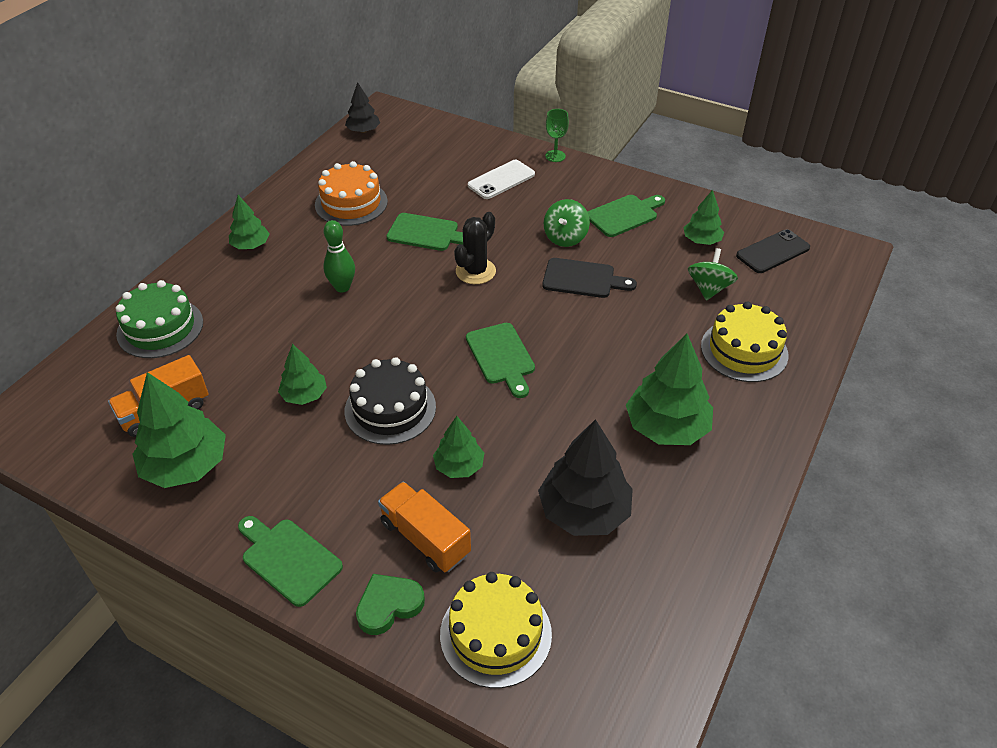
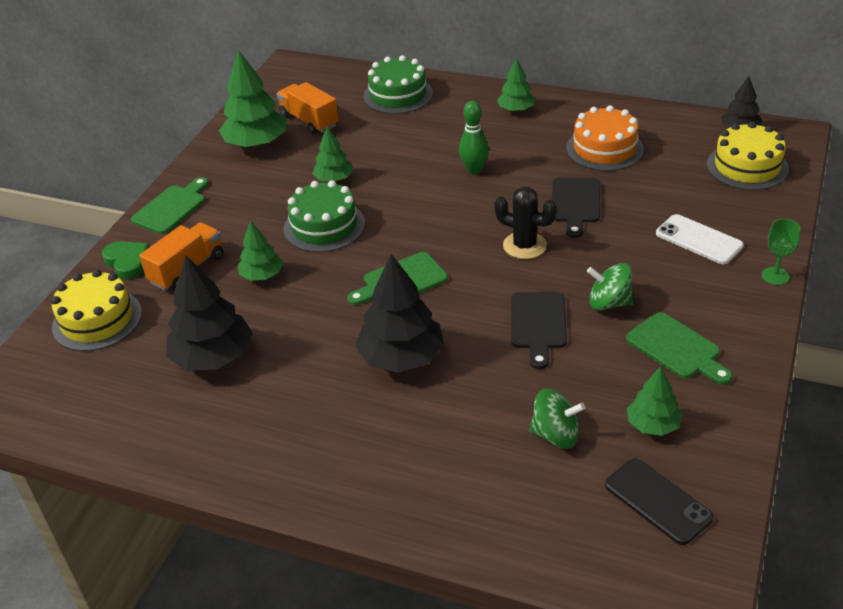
camera: 85 degrees right, 5 degrees down
black cake [345,357,436,445] -> green cake [284,180,365,252]
green cutting board [387,213,463,251] -> black cutting board [552,178,600,238]
green tree [626,334,713,445] -> none
yellow cake [701,302,789,382] -> yellow cake moved to [707,122,789,190]
none -> black tree [355,254,444,372]

